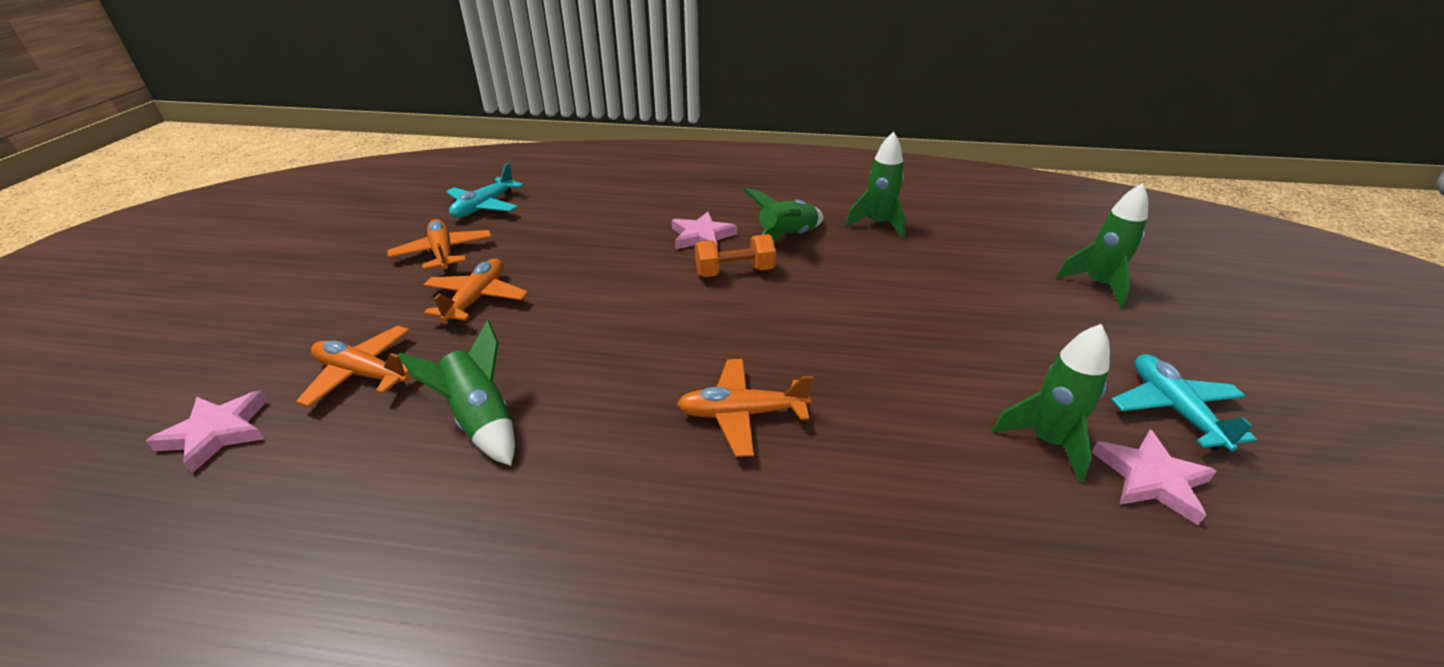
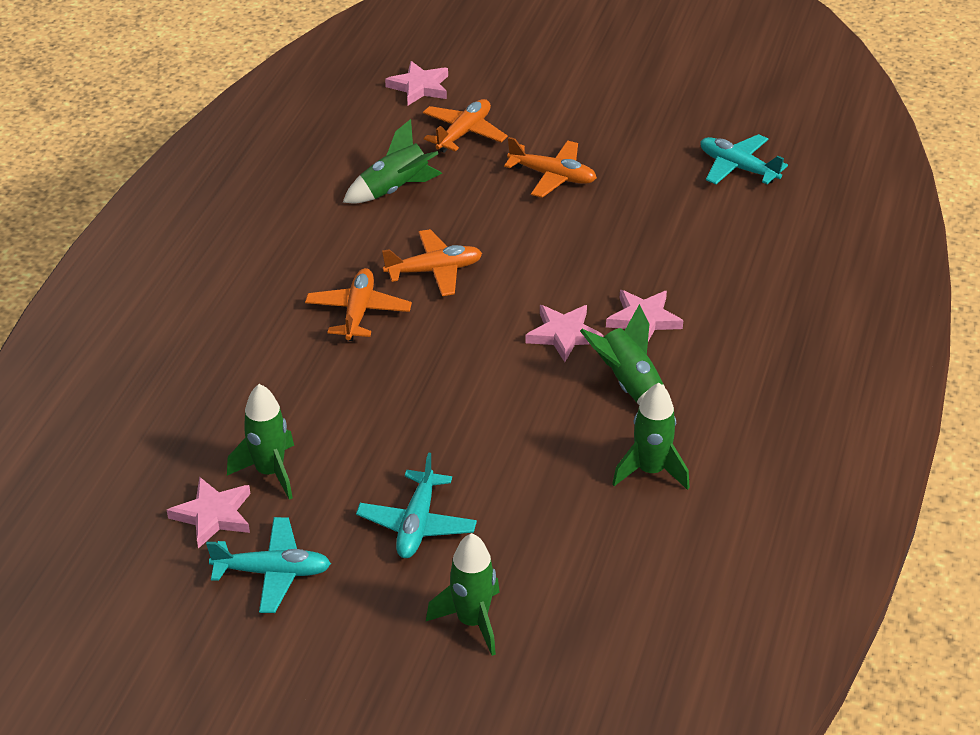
camera: 100 degrees right, 5 degrees up
orange plane [387,219,492,273] -> orange plane moved to [382,229,482,296]
orange dumbbell [695,234,776,277] -> pink star [525,305,603,362]
none -> turquoise plane [356,452,477,558]

